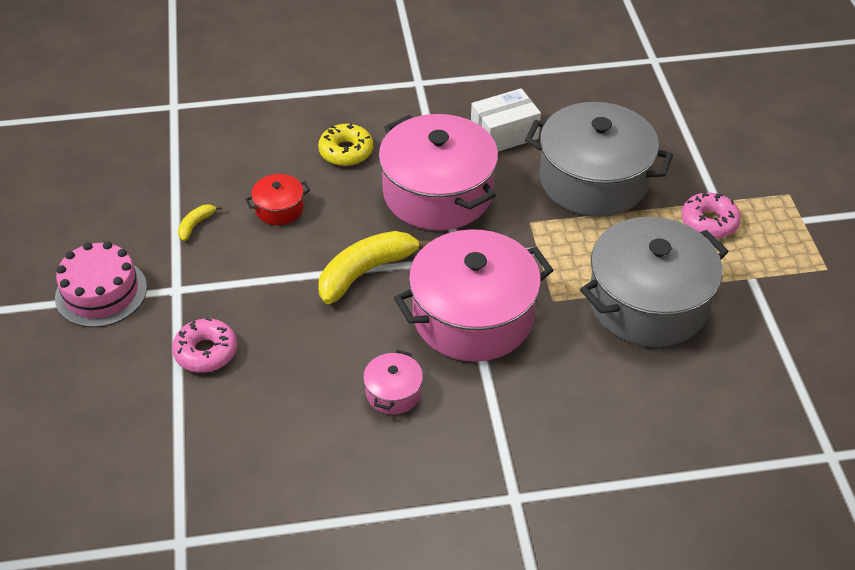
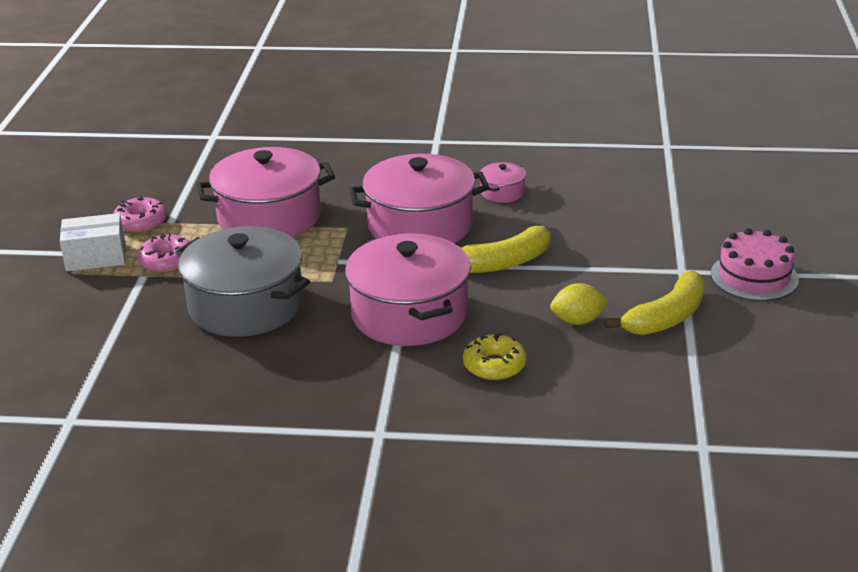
camera: 165 degrees left, 15 degrees down
pink donut [172,317,237,373] -> pink donut moved to [113,196,167,233]
yellow banana [178,204,222,241] -> yellow banana [605,271,705,335], size x2.19
red pot [245,174,310,225] -> yellow lemon [550,283,609,325]
white box [471,88,541,152] -> white box moved to [60,213,125,271]
grey pot [580,217,729,347] -> pink pot [196,147,335,238]

